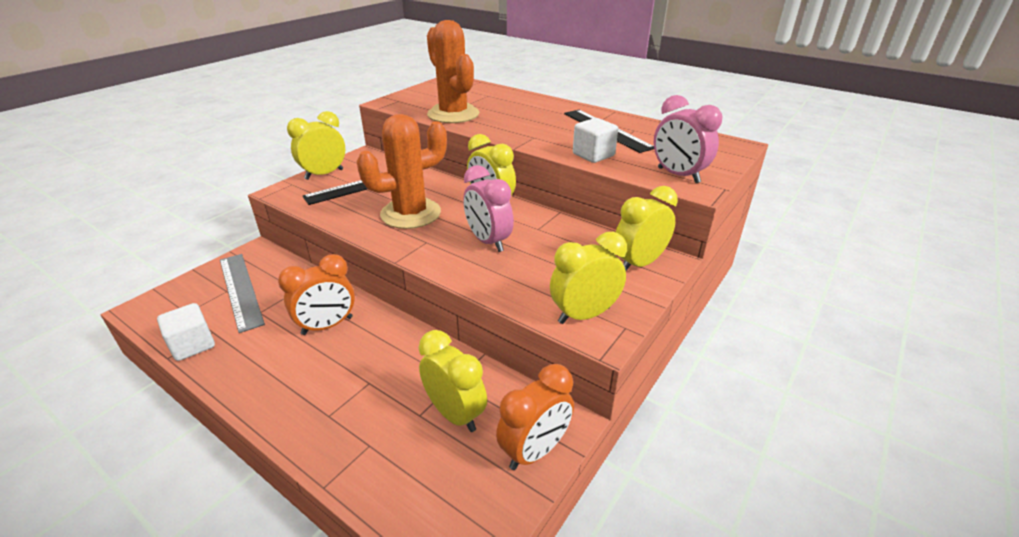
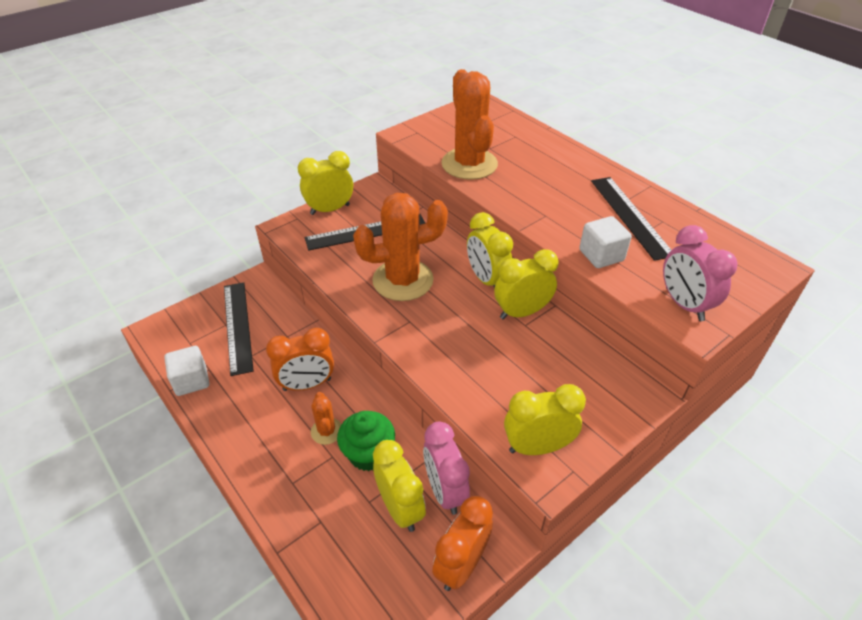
camera: 15 degrees right, 10 degrees up
grey ruler [220,254,265,333] -> black ruler [224,282,254,376]
pink clock [463,165,514,252] -> pink clock moved to [423,422,470,515]
orange clock [496,364,574,470] -> orange clock turned 150 degrees clockwise [432,496,493,591]
yellow clock [616,186,678,271] -> yellow clock moved to [494,249,558,320]
none -> orange cactus [311,392,342,445]
none -> green cupcake [337,411,395,471]

